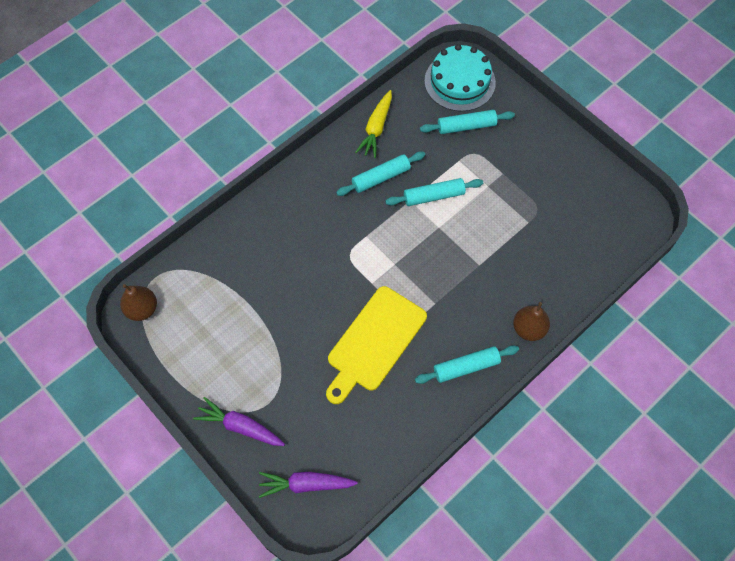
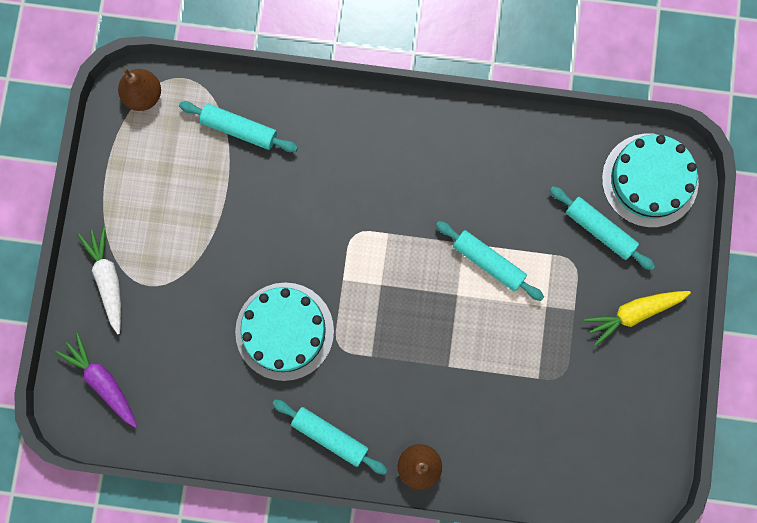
camera: 50 degrees right, 15 degrees up
purple carrot [193,397,285,446] -> white carrot [78,226,121,334]
yellow cutting board [326,286,427,404] -> turquoise cake [235,283,334,381]
turquoise rolling pin [336,151,425,196] -> turquoise rolling pin moved to [179,101,298,152]
yellow carrot [355,90,392,158] -> yellow carrot moved to [584,291,691,346]

